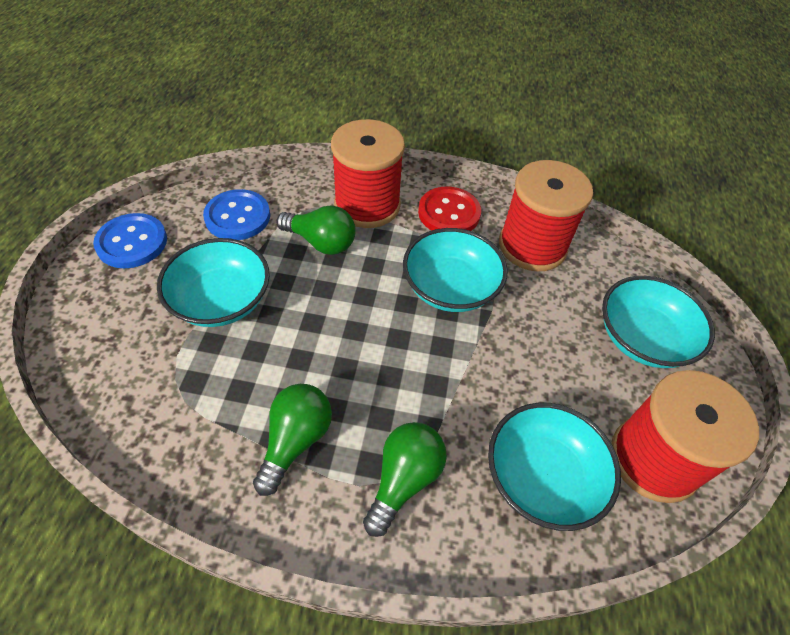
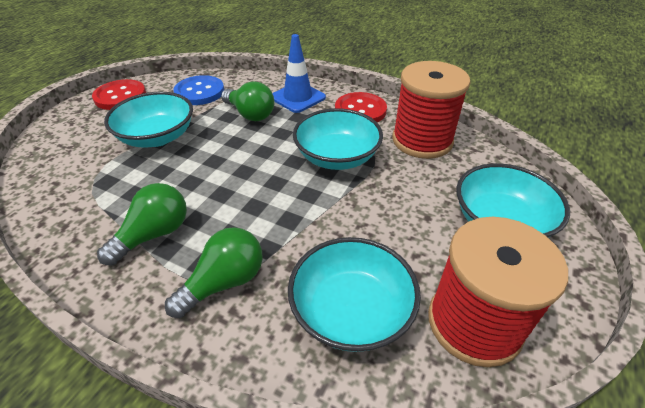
camera: 20 degrees right, 10 degrees down
blue button [93,213,167,268] -> red button [92,79,146,110]
red spool [331,119,405,228] -> blue traffic cone [272,34,326,113]

